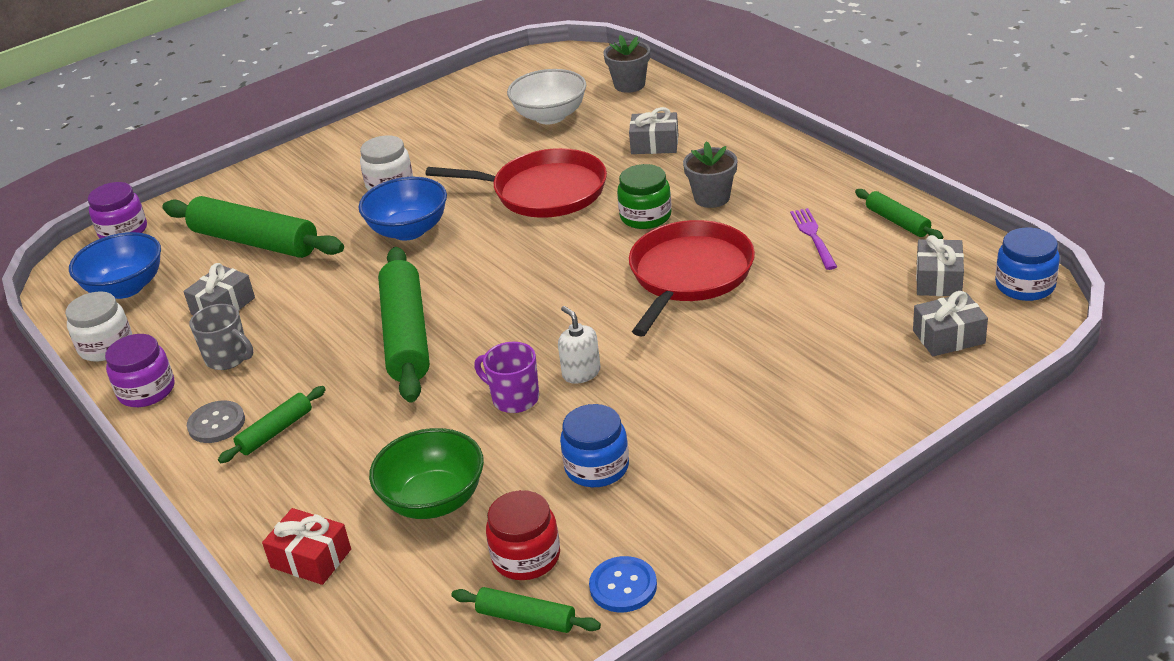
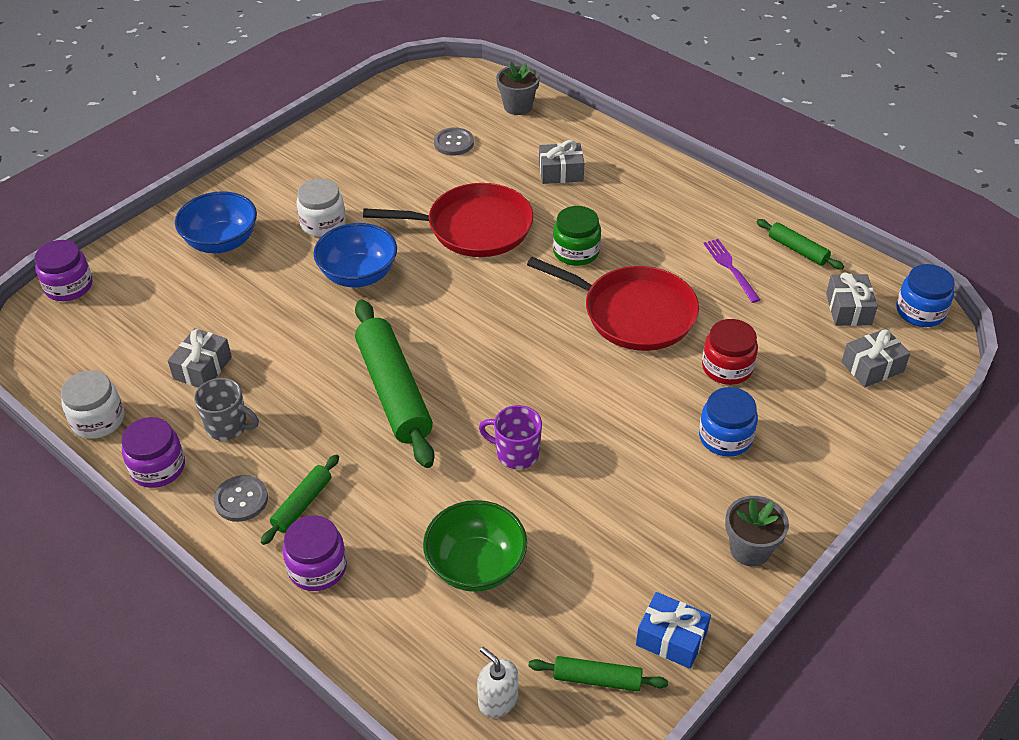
camera: 15 degrees left, 10 degrees up
blue bowl [69,232,161,299] -> blue bowl moved to [175,191,257,253]
green rolling pin [162,196,344,258] -> none
red gift [262,508,351,585] -> none
red jar [486,490,560,580] -> red jar moved to [702,319,758,385]
white bowl [507,69,586,124] -> grey button [434,127,474,156]
white soap dispenser [558,306,600,384] -> white soap dispenser moved to [477,647,518,718]
blue jar [560,404,629,487] -> blue jar moved to [699,387,758,457]
blue button [589,556,657,612] -> blue gift [636,592,711,669]
red pan [629,220,755,336] -> red pan turned 105 degrees clockwise [527,257,699,351]
grey flower pot [683,141,737,208] -> grey flower pot moved to [725,496,789,567]
none -> purple jar [283,515,347,591]

